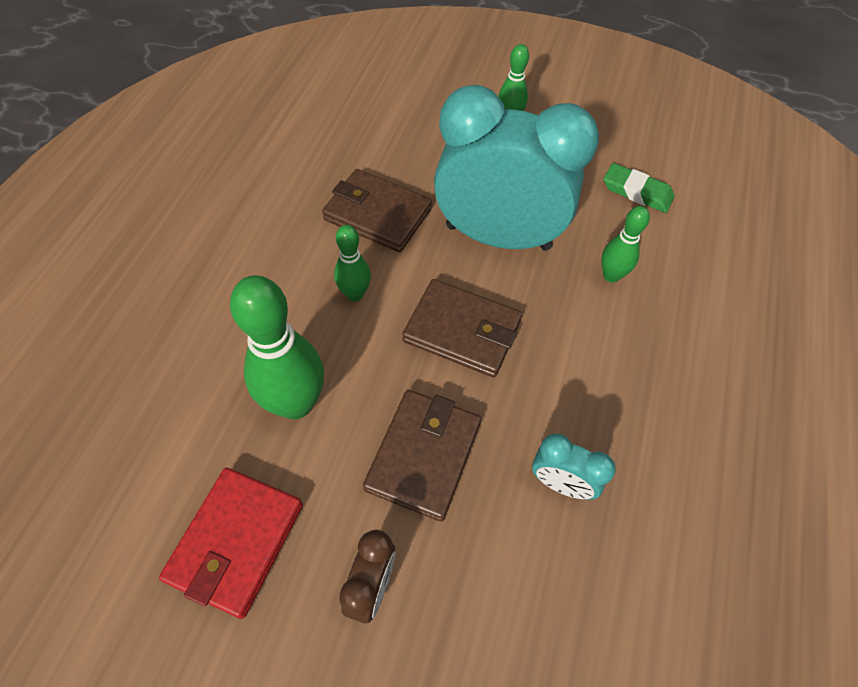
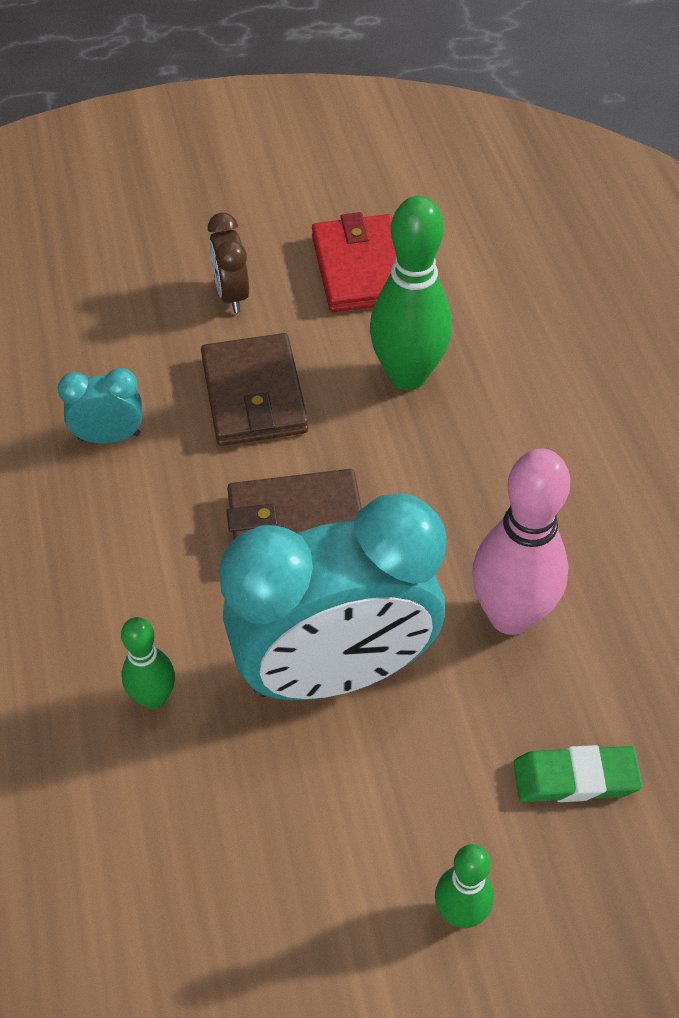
camera: 150 degrees right, 5 degrees down
brown wallet [322,169,432,252] -> pink bowling pin [472,449,571,635]
green bowling pin [334,225,371,301] -> none
green eraser [604,163,675,213] -> green eraser moved to [514,745,642,802]

